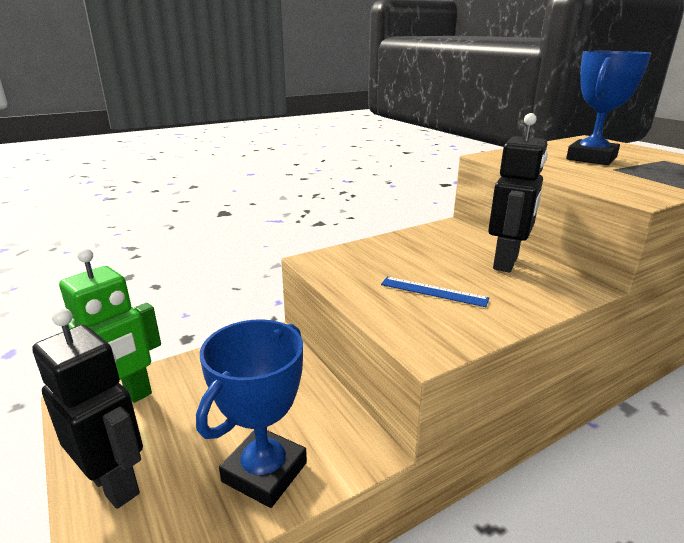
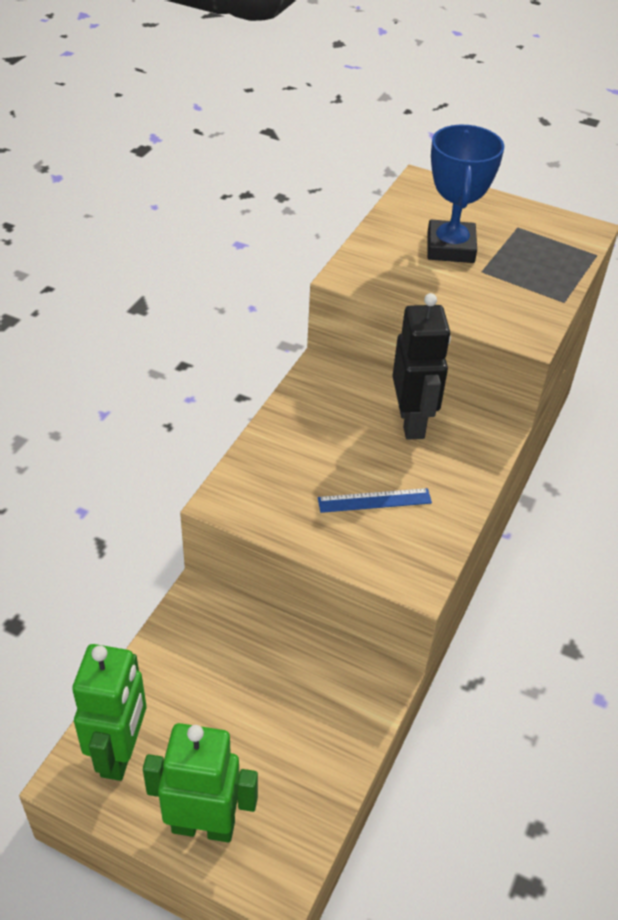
camera: 35 degrees left, 20 degrees up
black robot [32,308,143,509] -> green robot [143,723,258,843]
blue trophy [196,319,307,508] -> none

